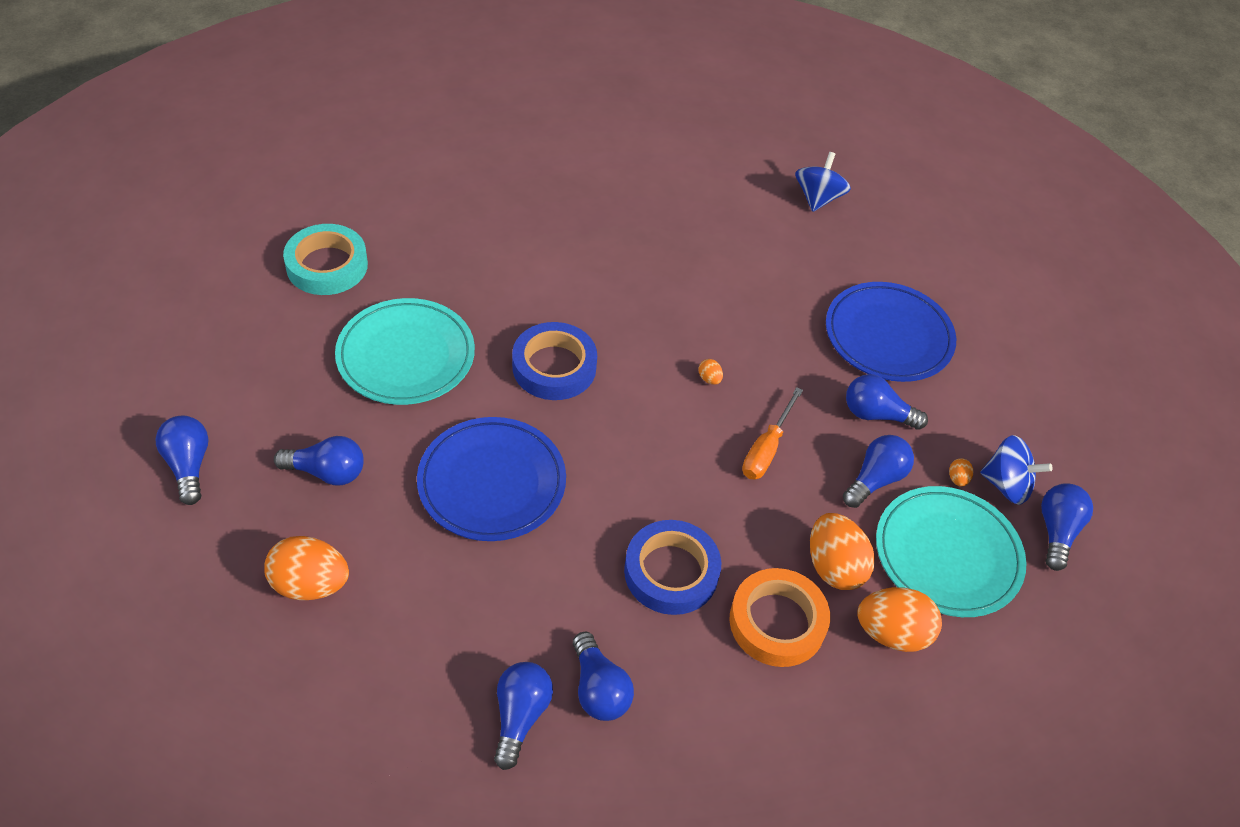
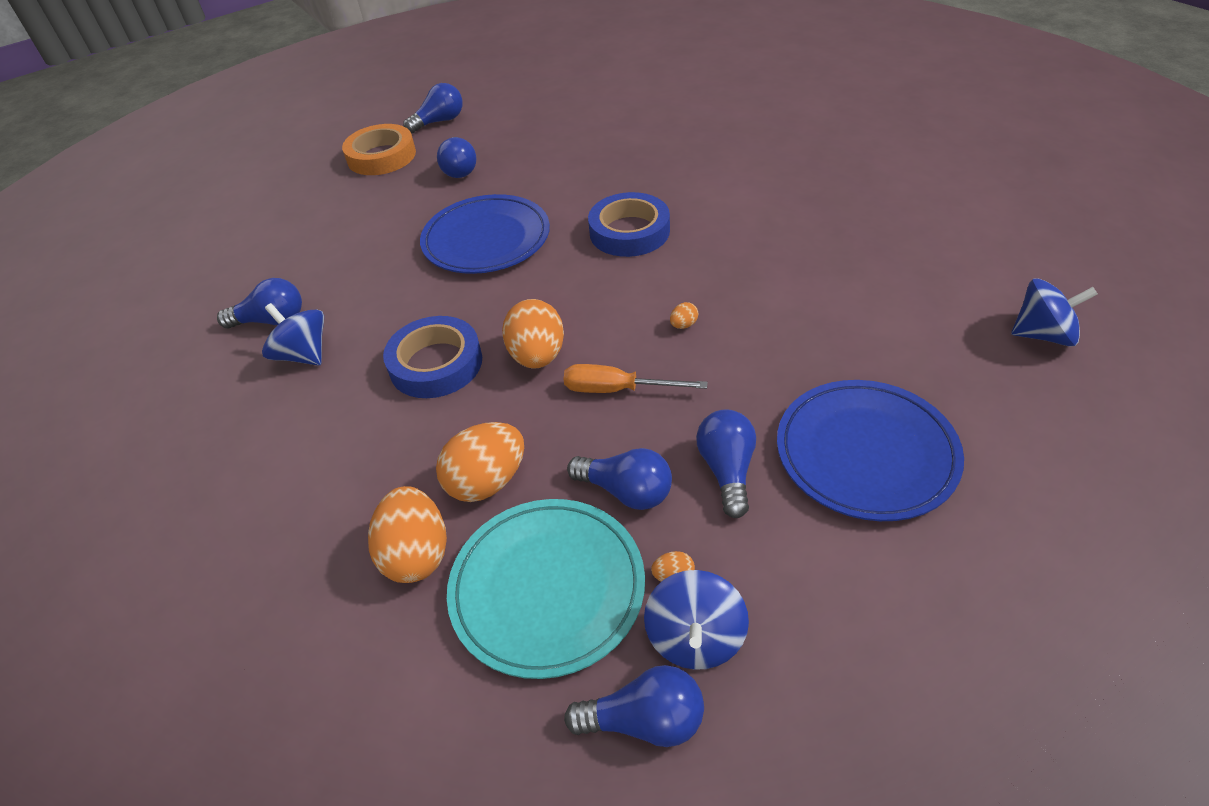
camera: 80 degrees right, 5 degrees down
orange egg [264,536,349,600] -> orange egg moved to [502,299,564,369]
turquoise tape [283,224,368,295] -> none
turquoise plate [335,298,475,405] -> none
blue light bulb [573,632,634,721] -> blue spinning top [262,303,324,365]
orange tape [730,568,830,667] -> orange tape moved to [342,124,416,175]

